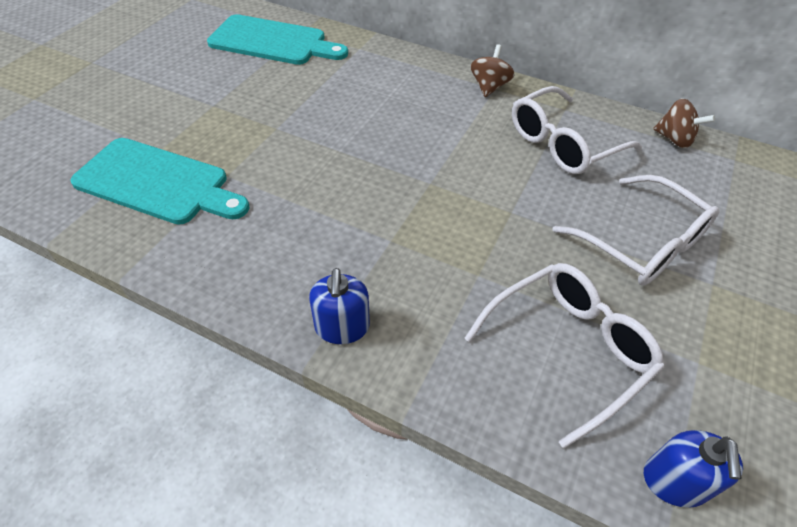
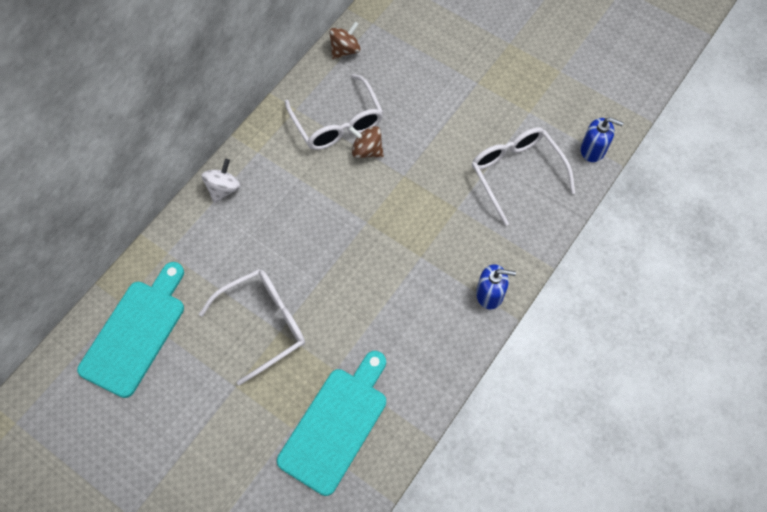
camera: 80 degrees left, 15 degrees up
brown spinning top [470,44,515,97] -> brown spinning top moved to [349,126,384,158]
white glasses [552,175,720,286] -> white glasses moved to [199,269,305,386]
none -> white spinning top [202,159,240,203]

